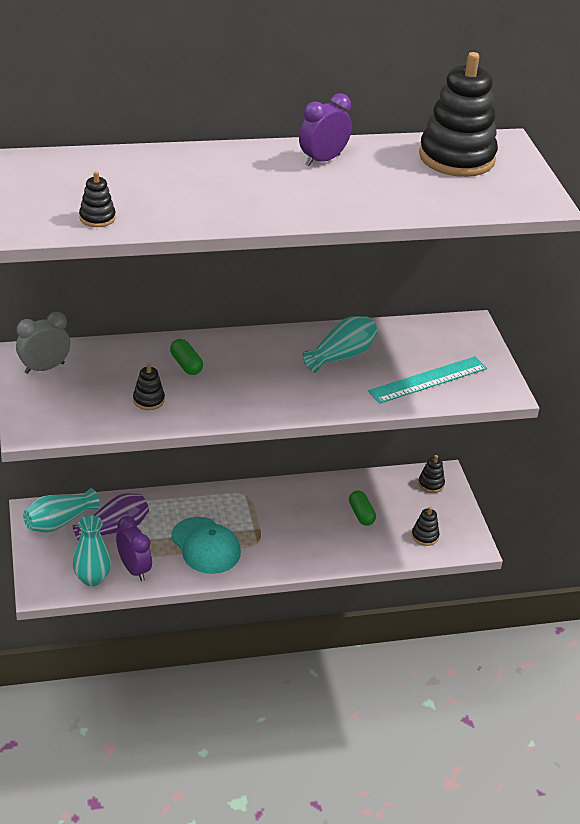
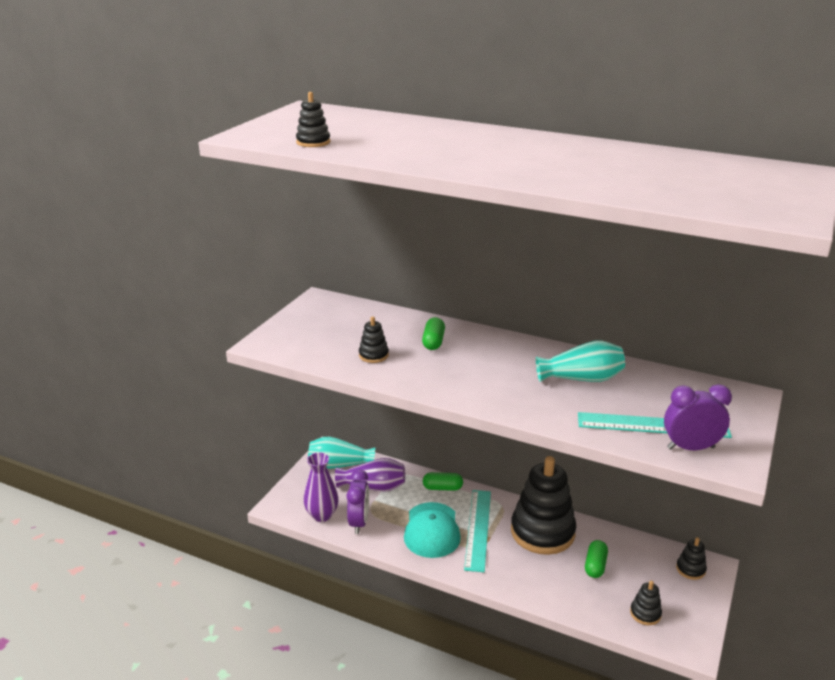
camera: 40 degrees right, 10 degrees down
grey clock [16,312,70,374] -> none
turquoise vase [73,515,111,587] -> purple vase [304,452,339,522]
purple clock [299,93,352,166] -> purple clock moved to [664,384,732,450]
black stacking toy [419,52,498,177] -> black stacking toy moved to [511,456,577,555]
none -> green capsule [423,472,463,491]
none -> turquoise ruler [464,490,491,572]

